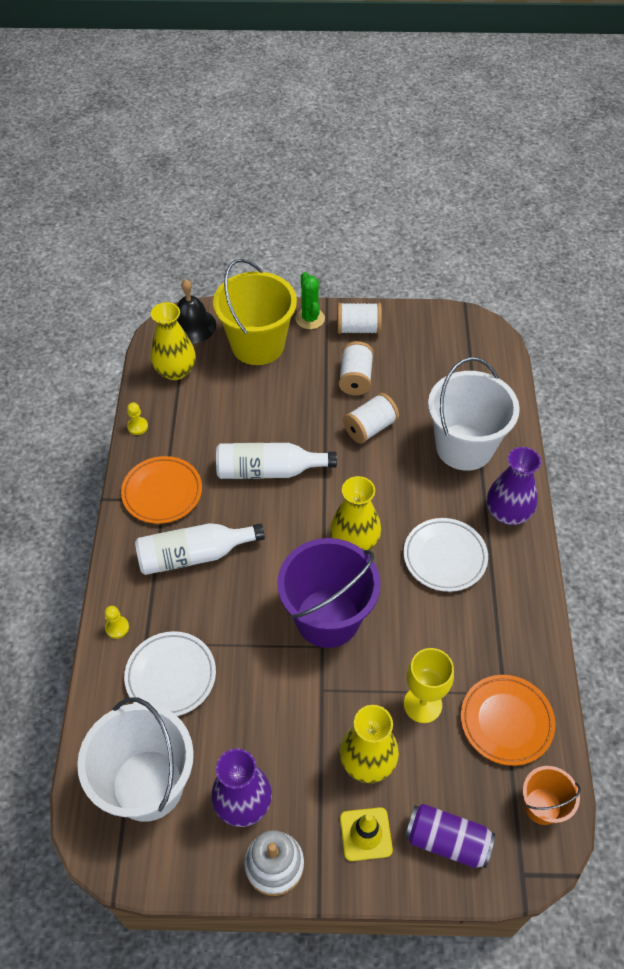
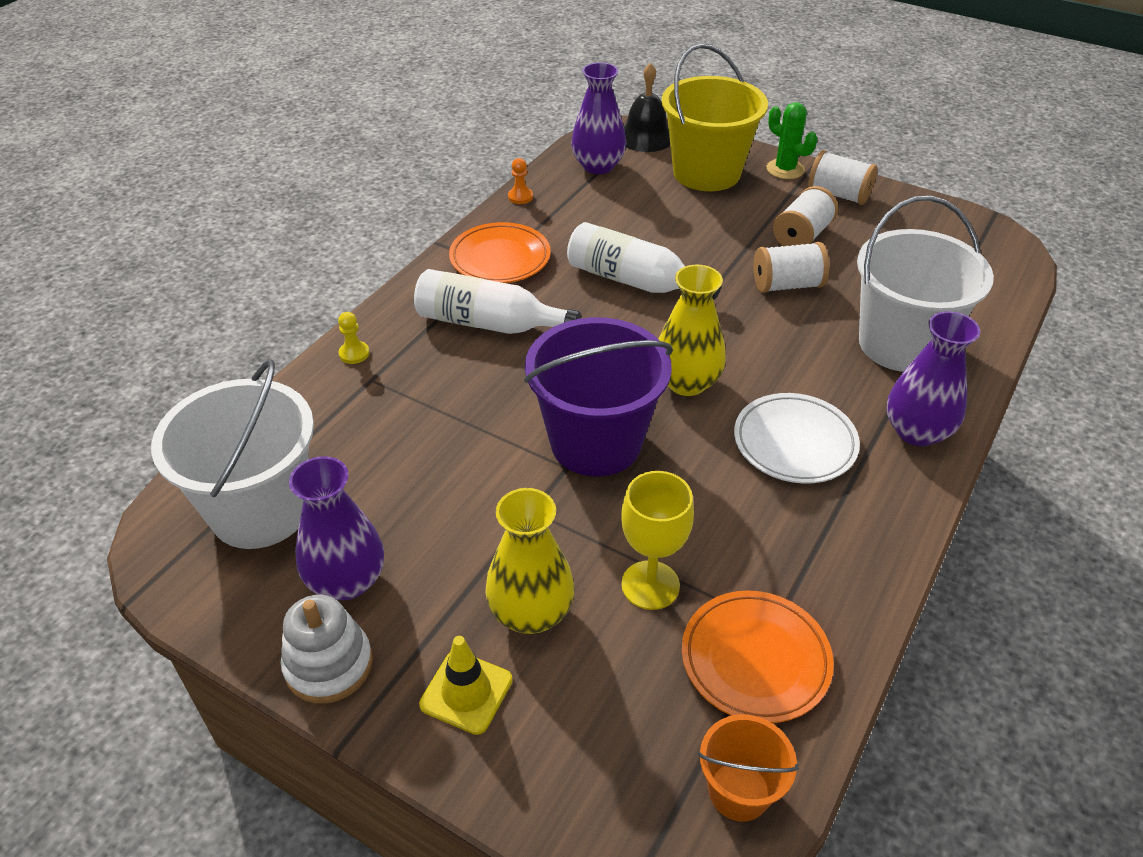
camera: 30 degrees right, 10 degrees down
white plate [124,631,216,716] -> none
yellow pawn [127,403,148,435] -> orange pawn [508,158,533,204]
yellow vase [151,302,196,380] -> purple vase [571,62,626,174]
green cactus [295,272,325,329] -> green cactus turned 60 degrees counterclockwise [767,102,817,179]
purple can [405,804,495,868] -> none

